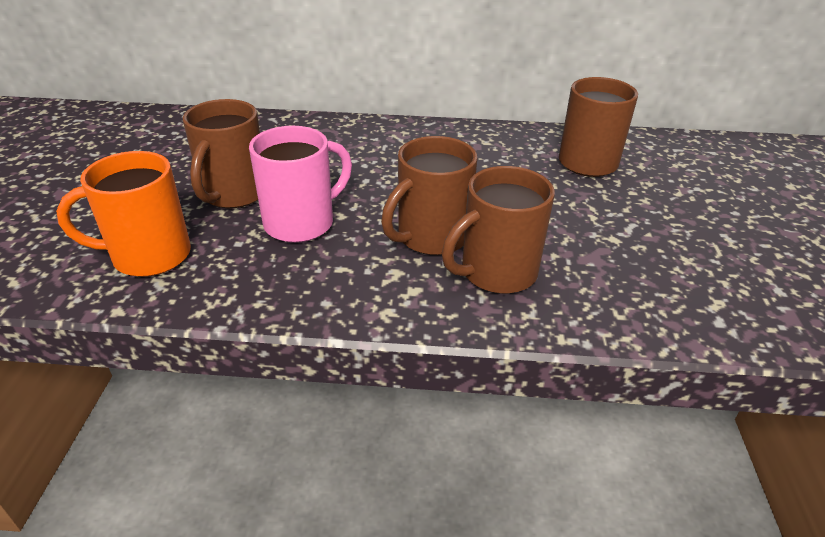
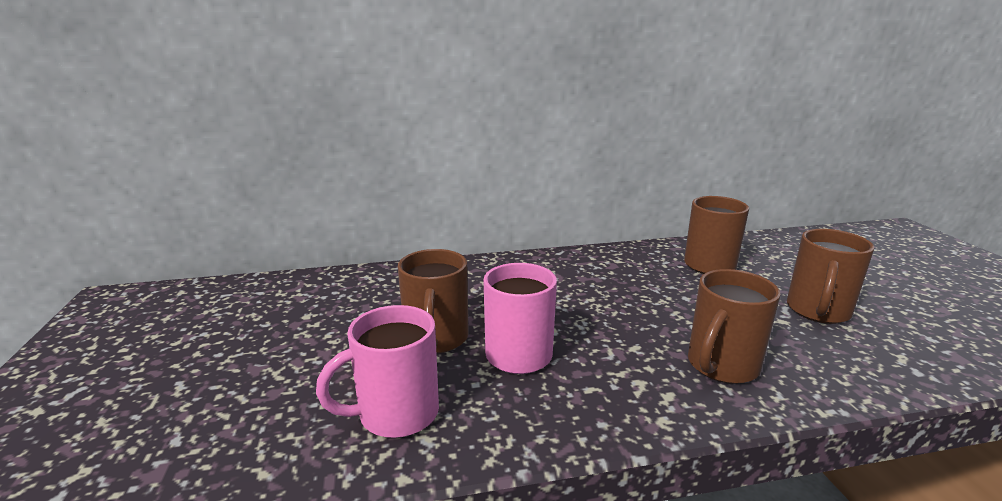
camera: 15 degrees left, 15 degrees down
orange mug [56,151,191,277] -> pink mug [316,305,439,438]
brown mug [381,136,478,255] -> brown mug moved to [787,229,875,324]

